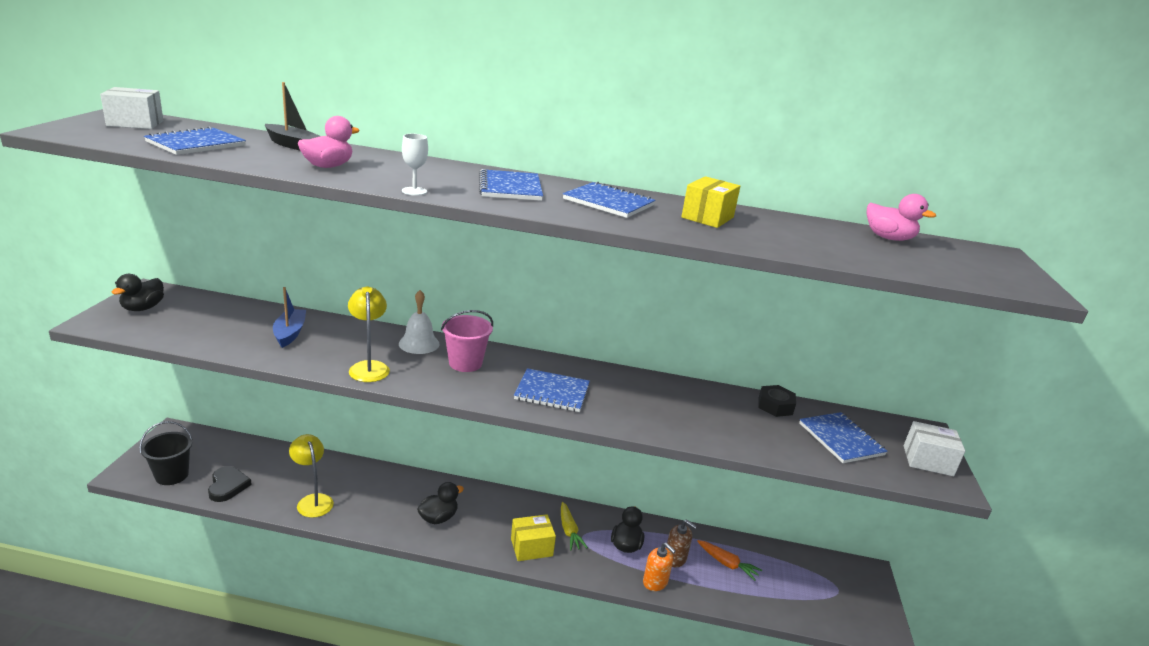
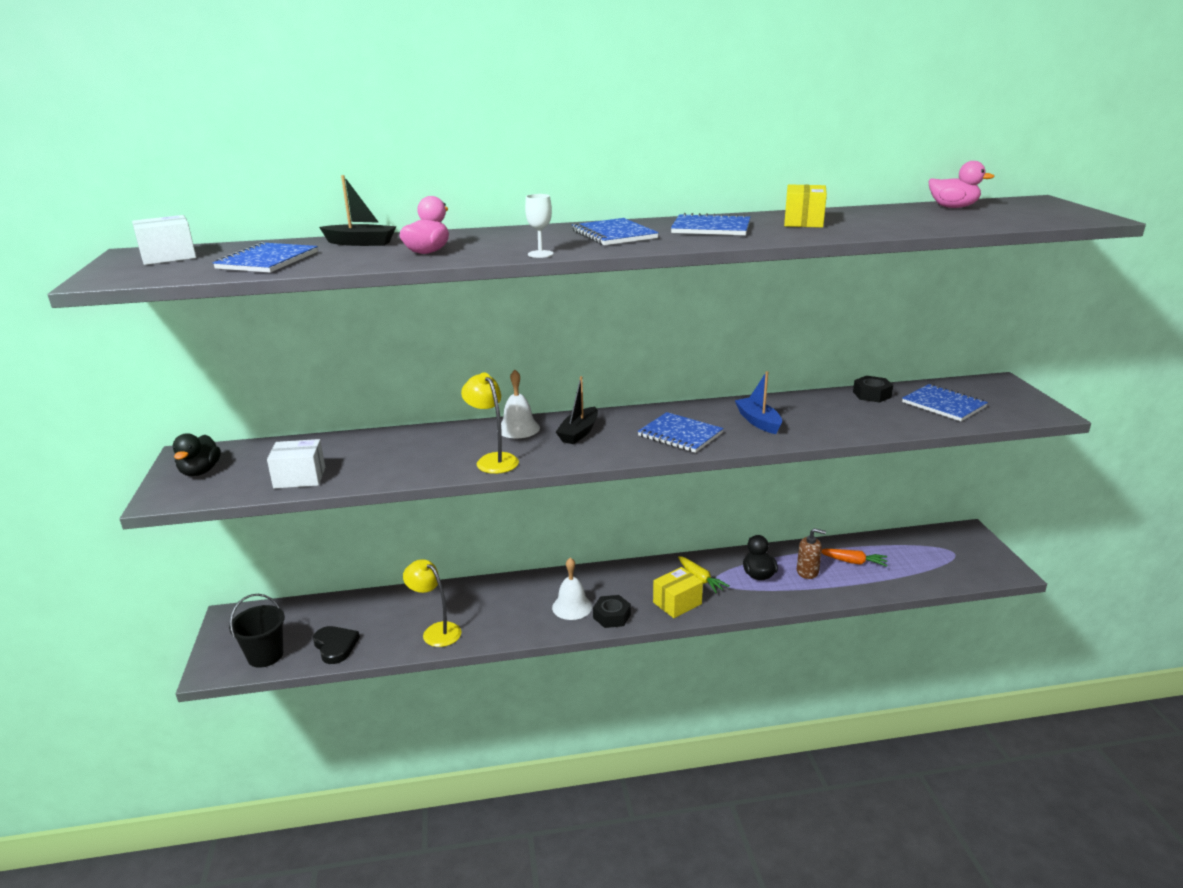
camera: 15 degrees left, 0 degrees up
blue boat [273,287,306,348] -> blue boat moved to [735,371,782,434]
black duck [417,482,464,524] -> white bell [552,557,592,620]
pink bucket [441,310,493,372] -> black boat [556,376,598,444]
blue notebook [514,368,590,412] -> blue notebook turned 45 degrees clockwise [638,412,724,453]
orange soap dispenser [643,542,676,591] -> none
white box [904,421,965,476] -> white box moved to [267,439,325,489]
none -> black nut [593,595,631,628]

